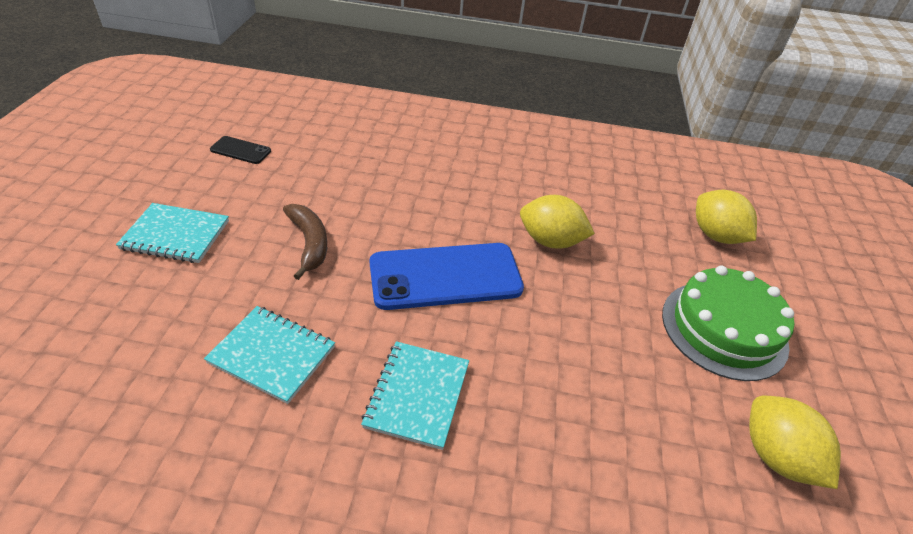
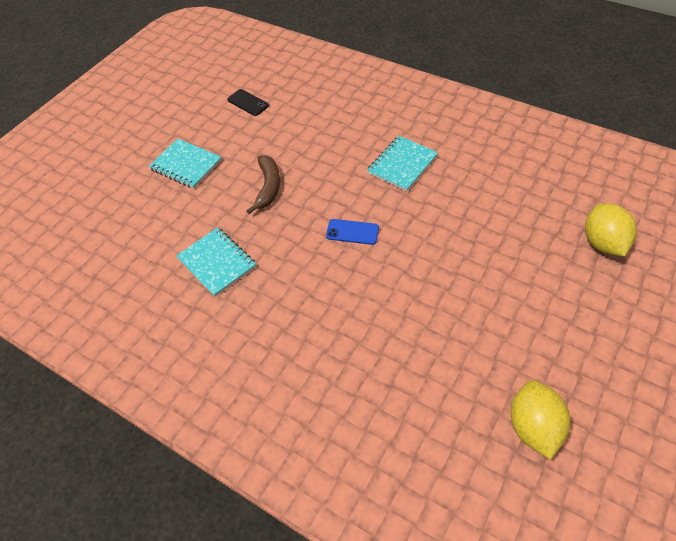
camera: 30 degrees right, 10 degrees up
turquoise notebook [361,341,469,450] -> turquoise notebook moved to [367,136,438,191]
blue phone [370,243,524,310] -> blue phone [326,219,379,245], size x0.46
yellow lemon [520,195,595,249] -> none
green cake [662,266,794,381] -> none

